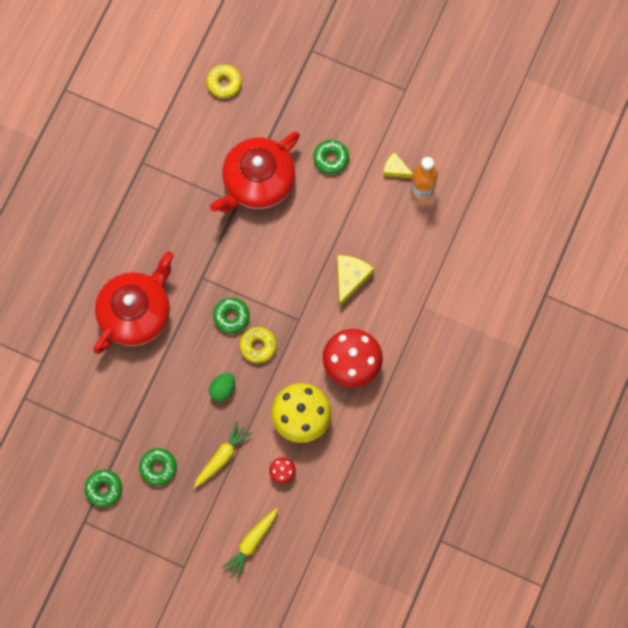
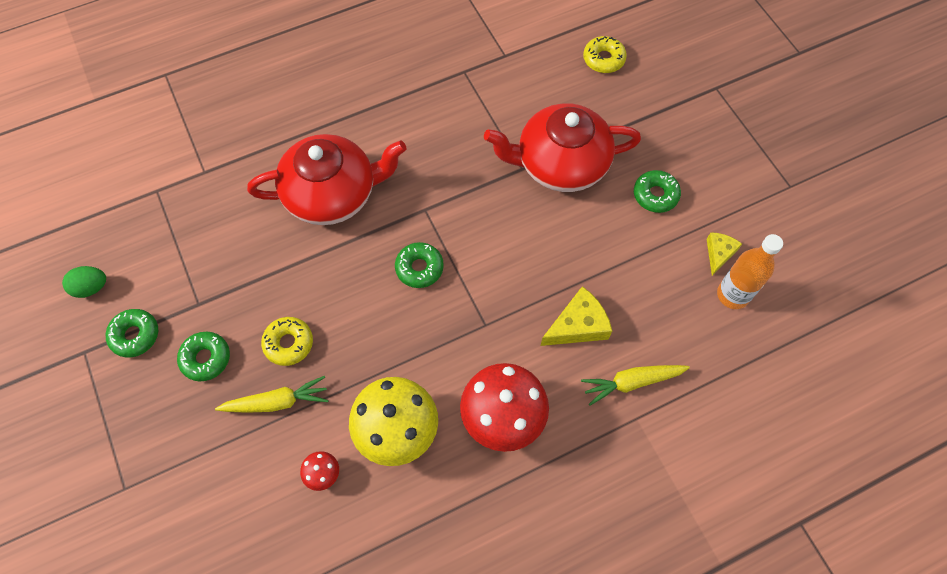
camera: 40 degrees right, 10 degrees down
green egg [209,373,235,401] -> green egg moved to [62,266,106,298]
yellow carrot [222,508,278,579] -> yellow carrot moved to [581,365,690,406]
yellow donut [240,327,276,363] -> yellow donut moved to [261,317,313,366]
yellow cheese [383,152,413,178] -> yellow cheese turned 45 degrees clockwise [707,232,742,275]

